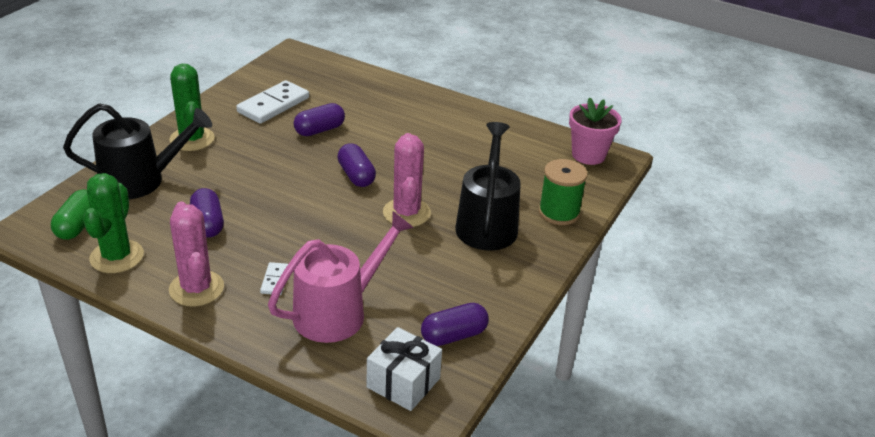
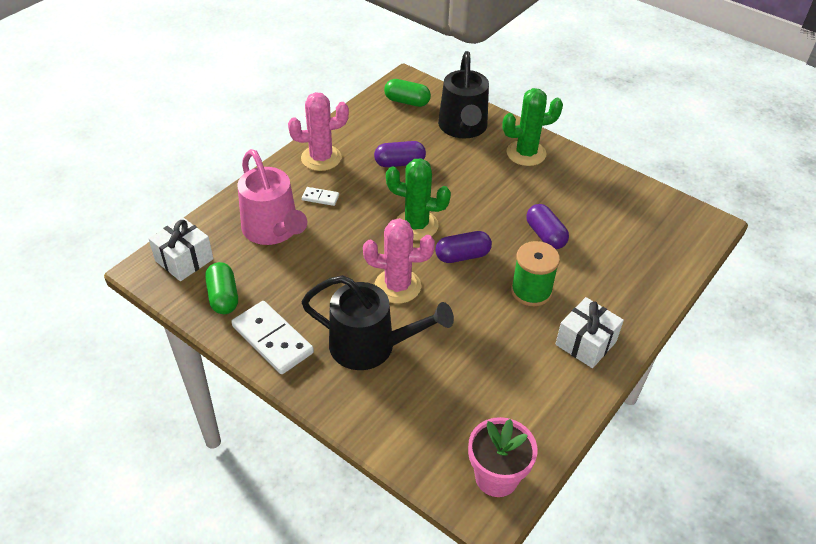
camera: 100 degrees right, 10 degrees up
green cactus [83,173,144,273] -> green cactus moved to [386,158,451,240]
white domino [236,80,309,124] -> white domino moved to [231,301,314,374]
purple capsule [421,303,489,346] -> green capsule [205,262,238,314]
green spool [539,159,588,225] -> green spool moved to [511,241,560,306]
none -> white gift [555,297,624,368]

